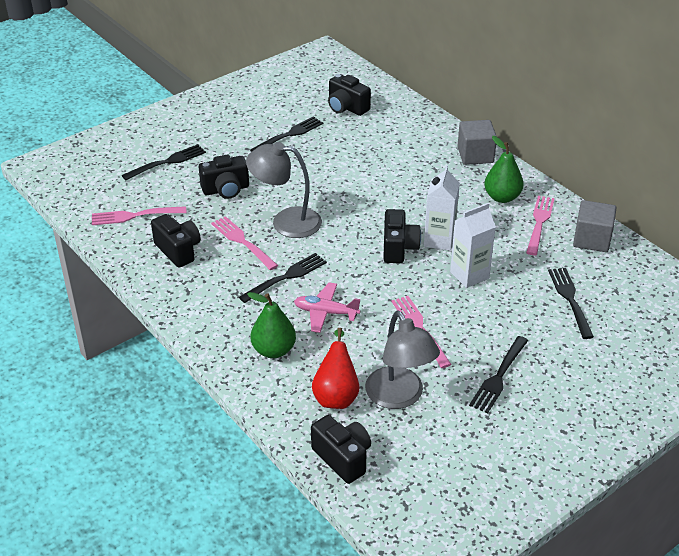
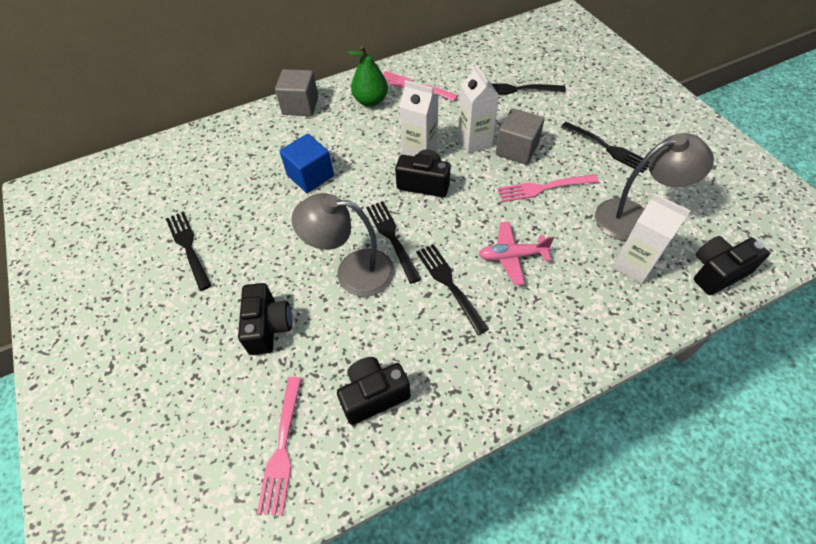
camera: 75 degrees left, 15 degrees up
black fork [122,144,206,180] -> black fork moved to [366,201,421,284]
pink fork [211,216,278,270] -> none
grey lamp [246,142,322,238] -> grey lamp turned 75 degrees clockwise [291,193,394,297]
green pear [247,292,296,358] -> none
pink plane [294,282,360,333] -> pink plane turned 60 degrees clockwise [479,222,554,285]
red pear [312,328,359,409] -> white carton [613,193,690,284]
black camera [328,74,371,116] -> none
grey cube [573,200,616,252] -> grey cube moved to [496,108,544,165]
none -> blue cube [279,134,334,193]

